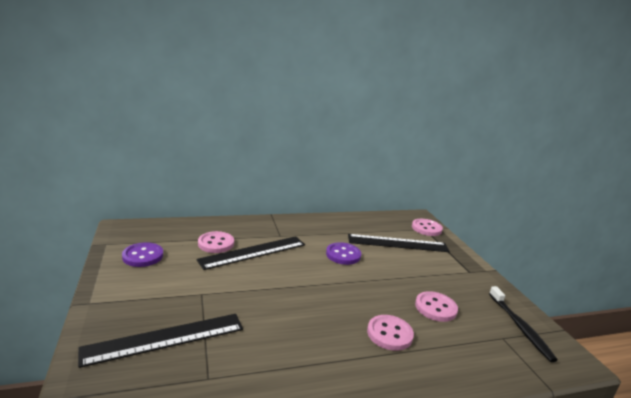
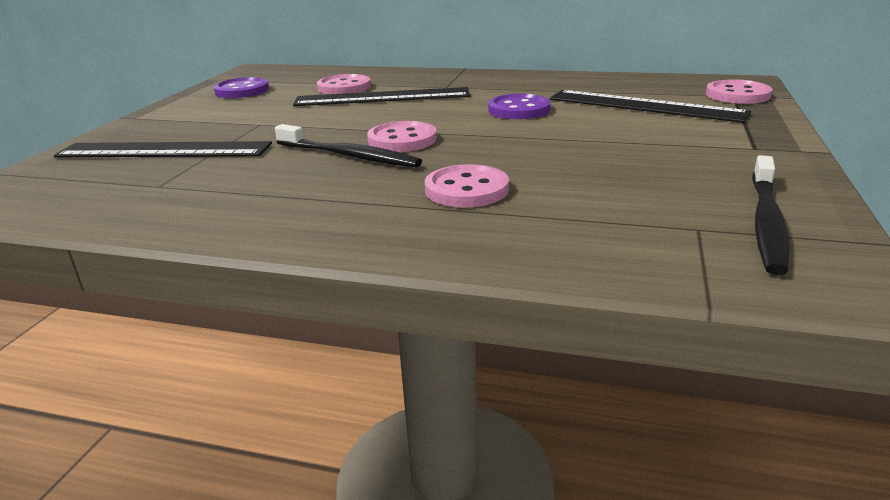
camera: 35 degrees right, 5 degrees up
pink button [415,291,458,322] -> pink button moved to [367,121,437,152]
none -> black toothbrush [275,124,422,168]

